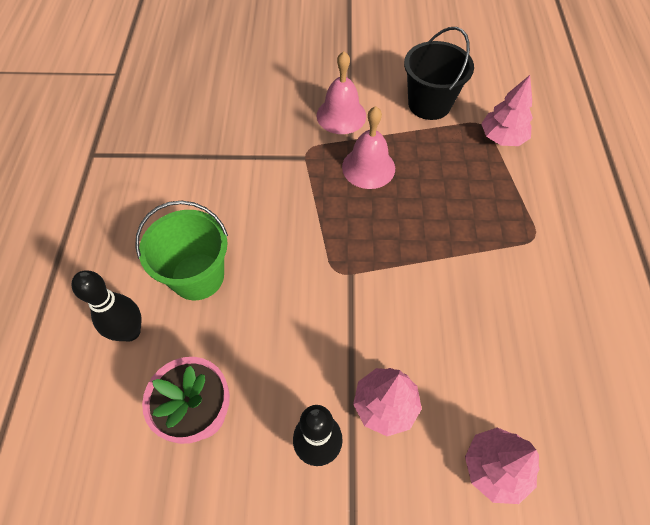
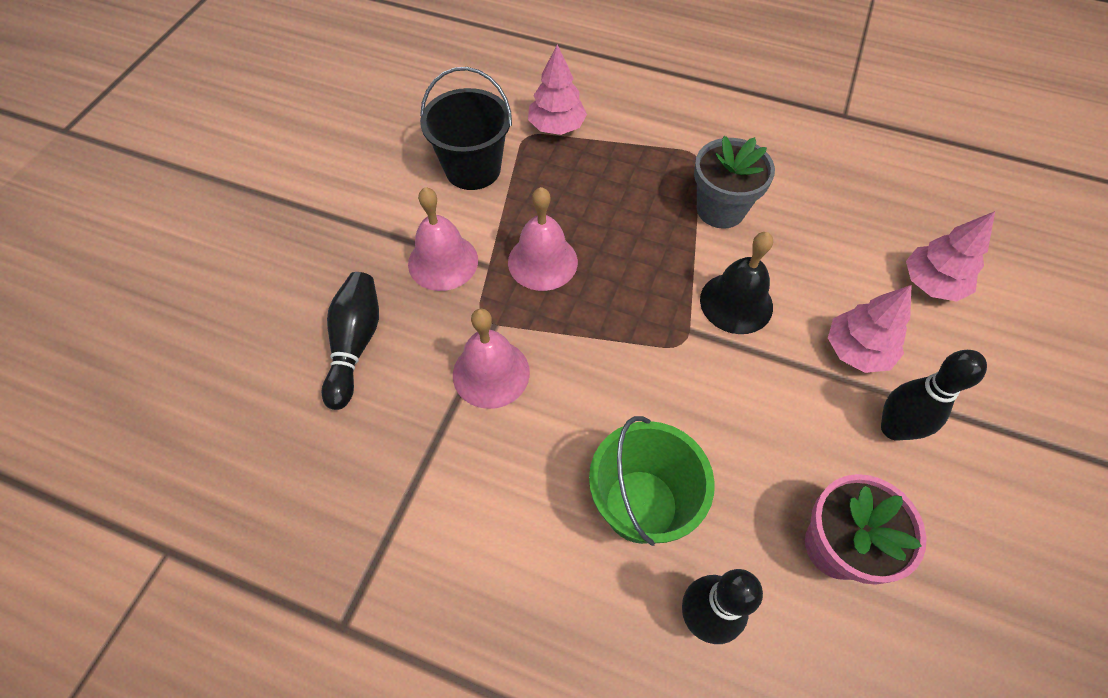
camera: 70 degrees left, 0 degrees up
none -> black bowling pin [321,272,379,410]
none -> pink bell [453,309,530,409]
none -> grey flower pot [694,136,775,229]
none -> black bell [700,232,773,334]

